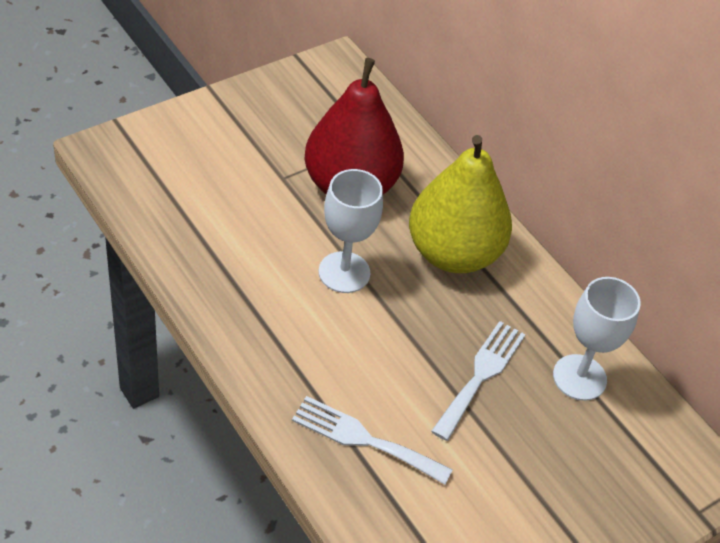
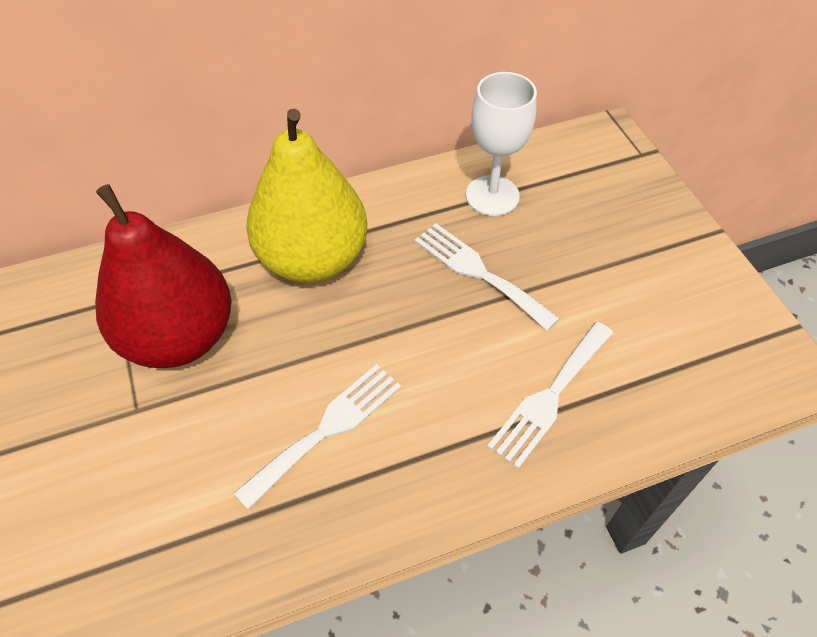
camera: 70 degrees left, 5 degrees up
white goblet [319,169,383,293] -> none
none -> white fork [234,364,401,510]

